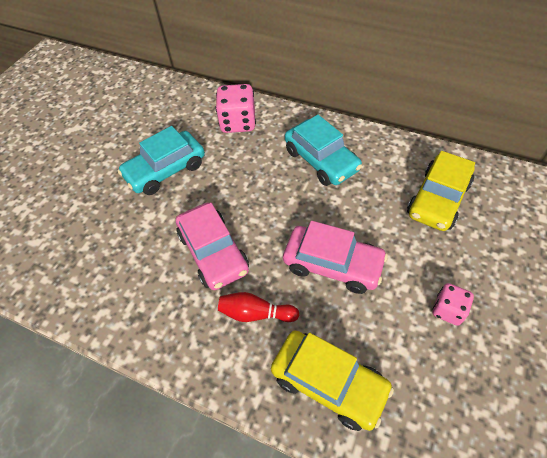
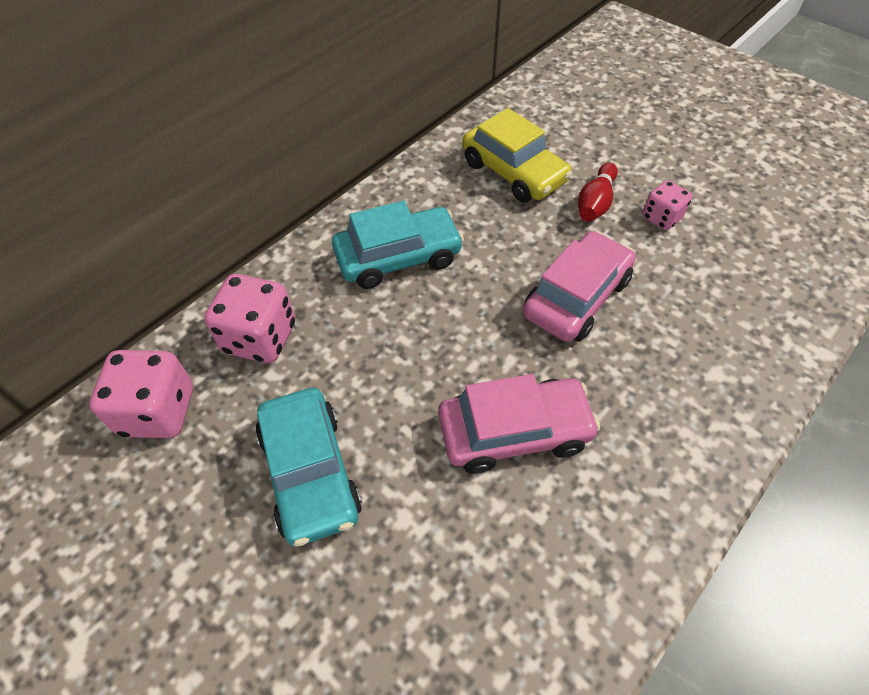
camera: 75 degrees left, 0 degrees up
red bowling pin [218,292,299,322] -> red bowling pin moved to [578,163,618,222]
yellow car [271,330,394,431] -> none
none -> pink dice [89,350,193,438]

